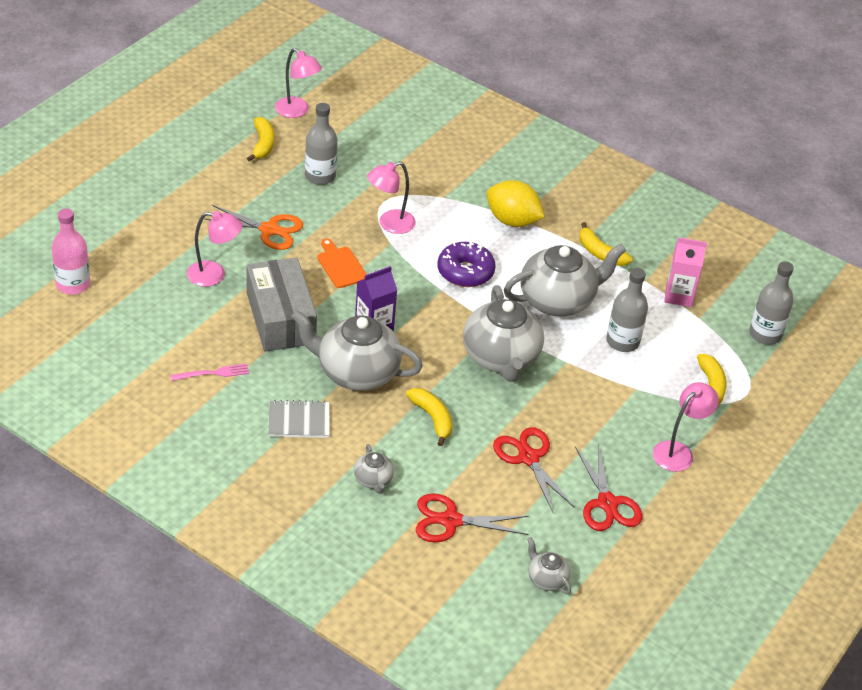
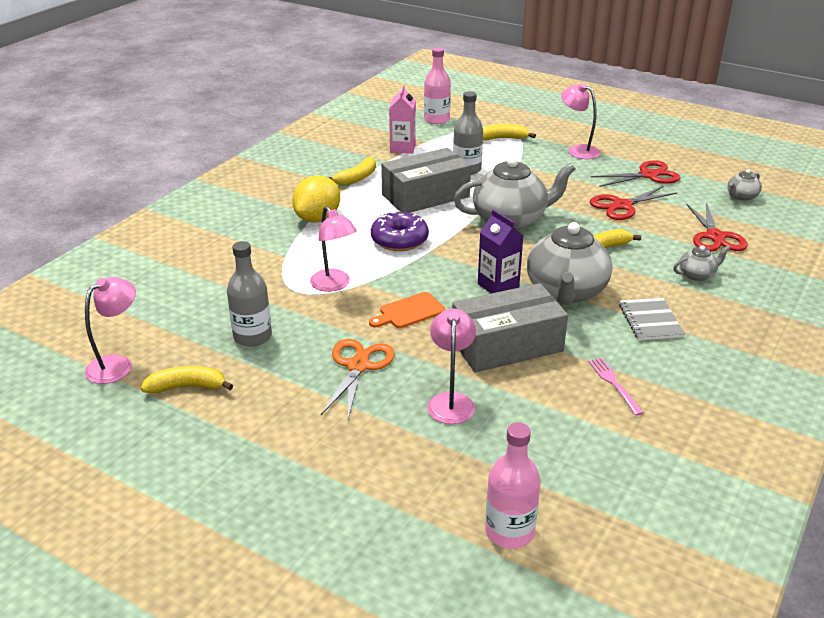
camera: 90 degrees left, 10 degrees down
grey teapot [504,244,626,317] -> grey box [381,148,471,213]
grey bottle [749,261,794,345] -> pink bottle [424,48,451,124]

